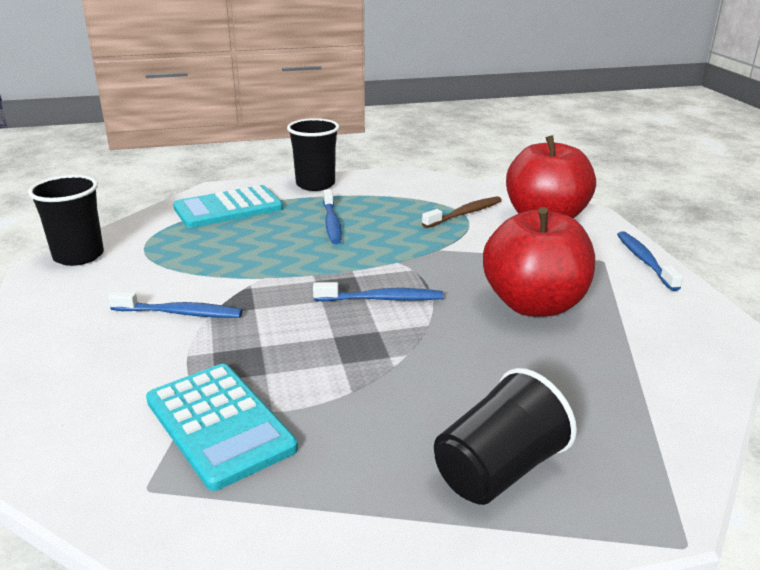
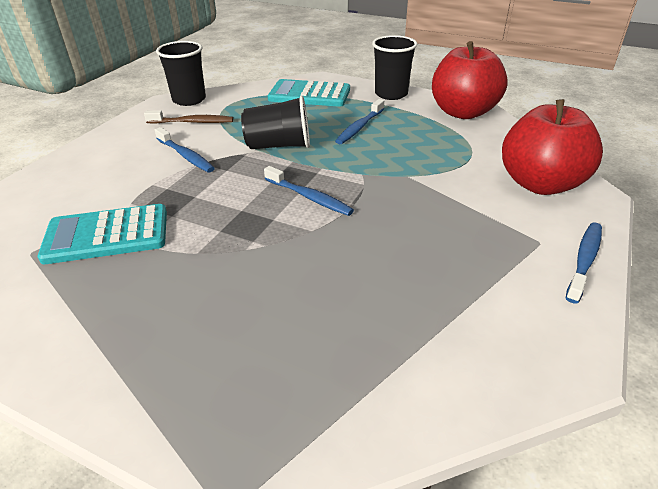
camera: 40 degrees right, 10 degrees up
turquoise calculator [146,364,298,491] -> turquoise calculator turned 75 degrees clockwise [37,204,167,264]
brown toothbrush [422,196,502,228] -> brown toothbrush moved to [144,110,233,124]
black cup [434,368,577,505] -> black cup moved to [241,96,310,149]
red apple [483,207,595,317] -> red apple moved to [432,41,508,119]

